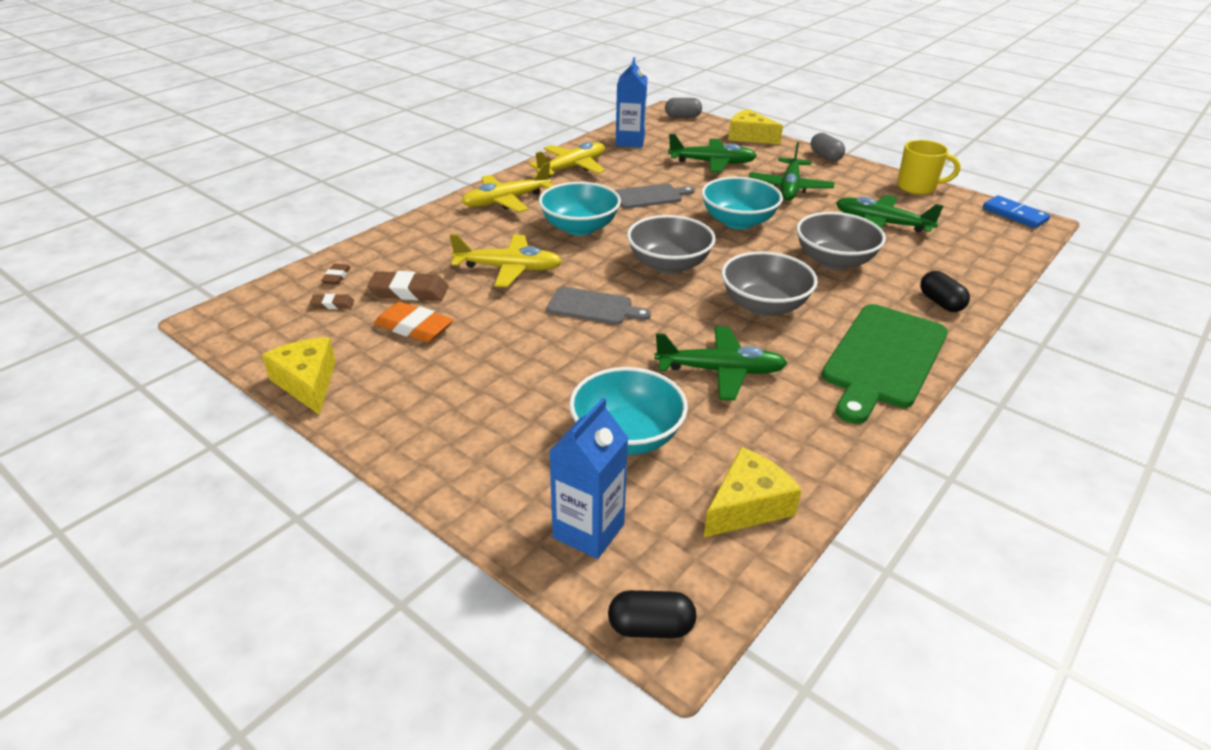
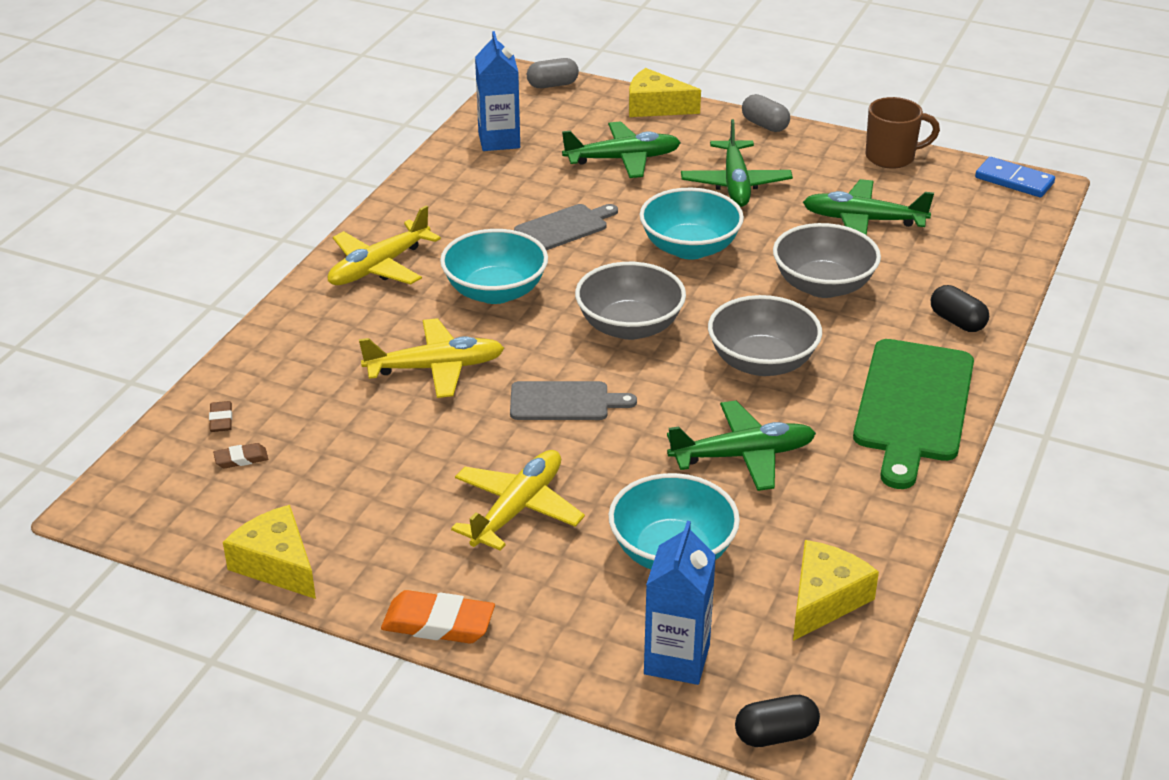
camera: 15 degrees left, 0 degrees up
brown eraser [367,271,448,301] -> none
orange eraser [374,302,453,342] -> orange eraser moved to [381,590,495,643]
yellow plane [529,142,605,177] -> yellow plane moved to [451,450,585,551]
yellow mug [897,140,960,195] -> brown mug [865,97,940,169]

